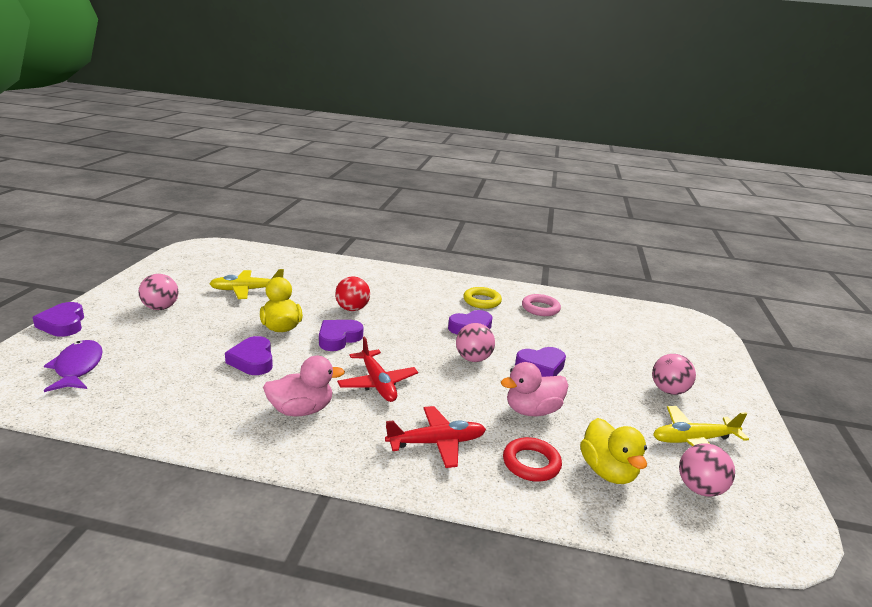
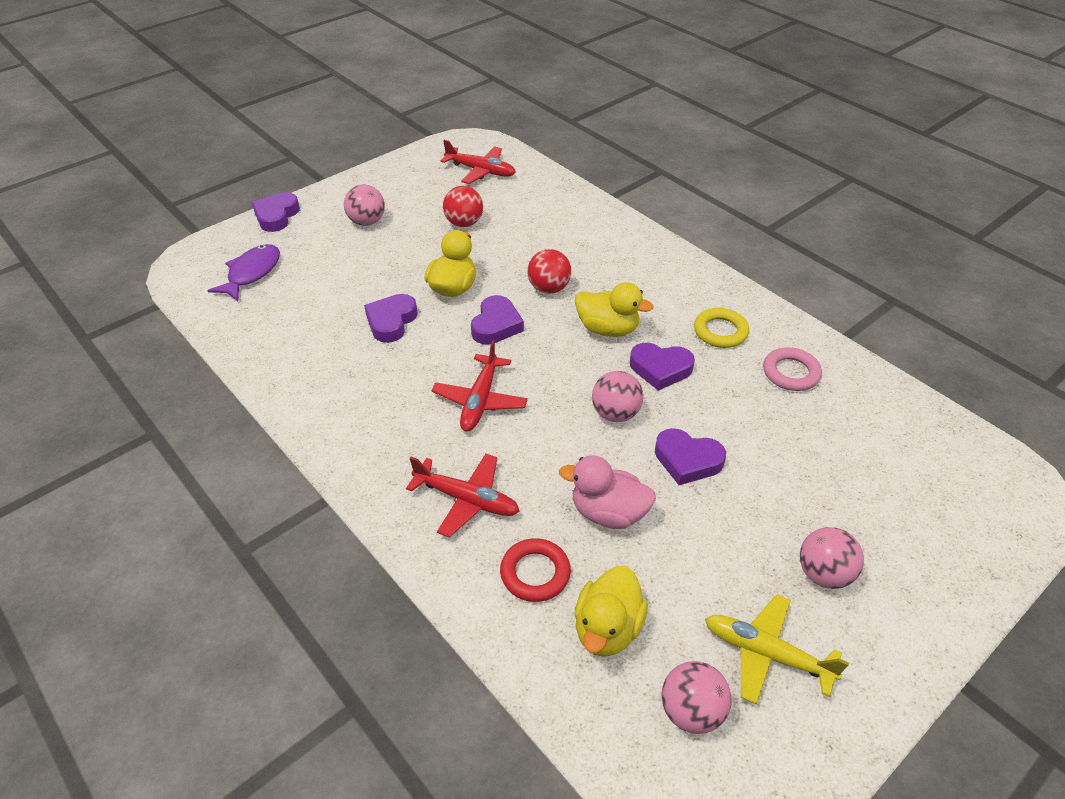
camera: 40 degrees right, 20 degrees up
yellow plane [209,269,284,299] -> red ball [443,186,483,227]
pink duck [263,356,345,416] -> none
purple heart [319,320,363,351] -> purple heart turned 120 degrees clockwise [471,295,524,345]
none -> red plane [441,140,516,184]
none -> yellow duck [575,282,654,337]

